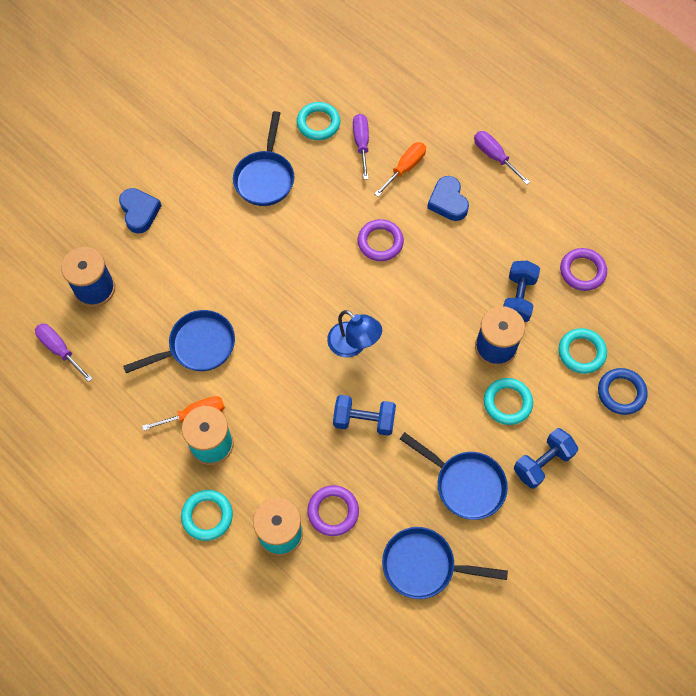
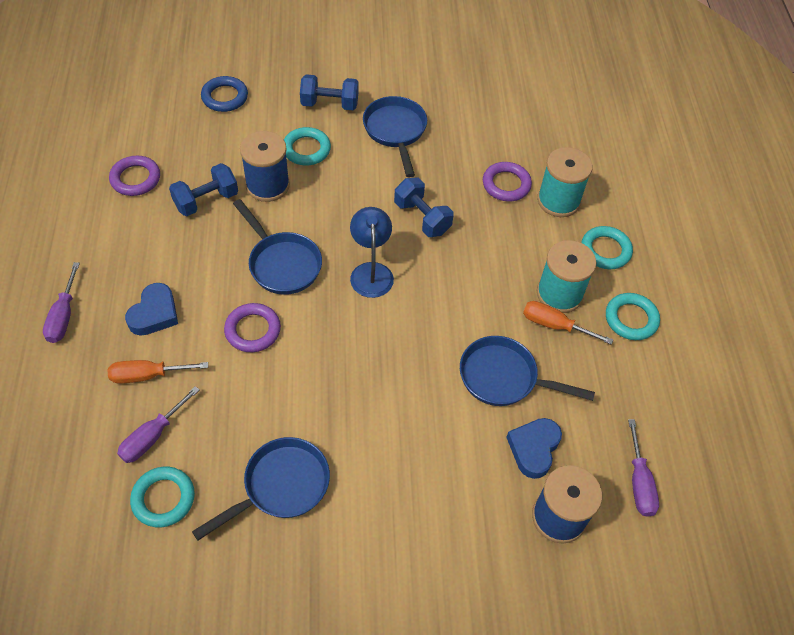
camera: 140 degrees left, 10 degrees down
blue heart [119,188,162,233] -> blue heart moved to [506,418,562,479]
blue pan [382,527,508,599] -> blue pan moved to [233,199,322,295]
turquoise ring [559,328,607,374] -> turquoise ring moved to [606,293,660,340]

